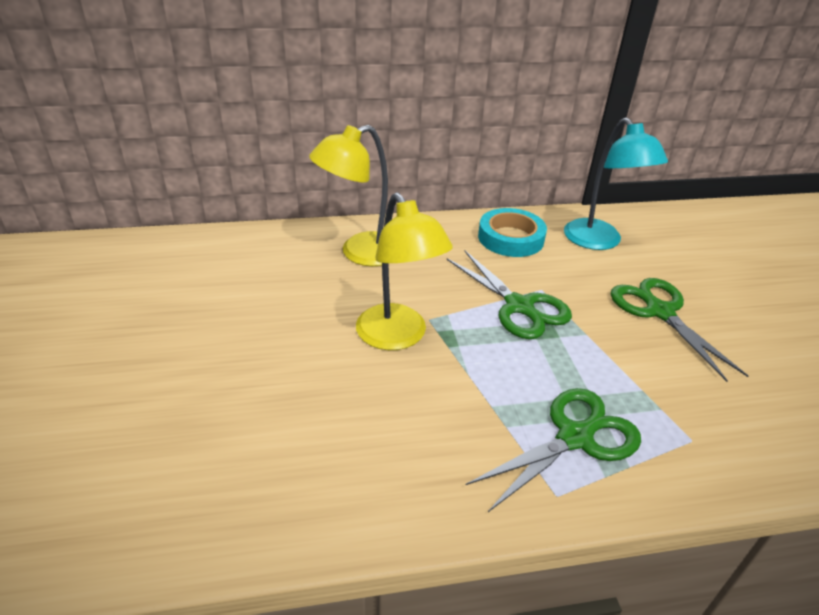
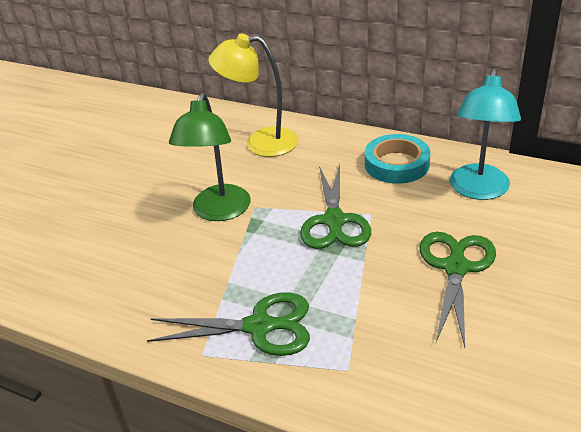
camera: 40 degrees right, 0 degrees up
yellow lamp [356,192,453,350] -> green lamp [169,92,251,221]

